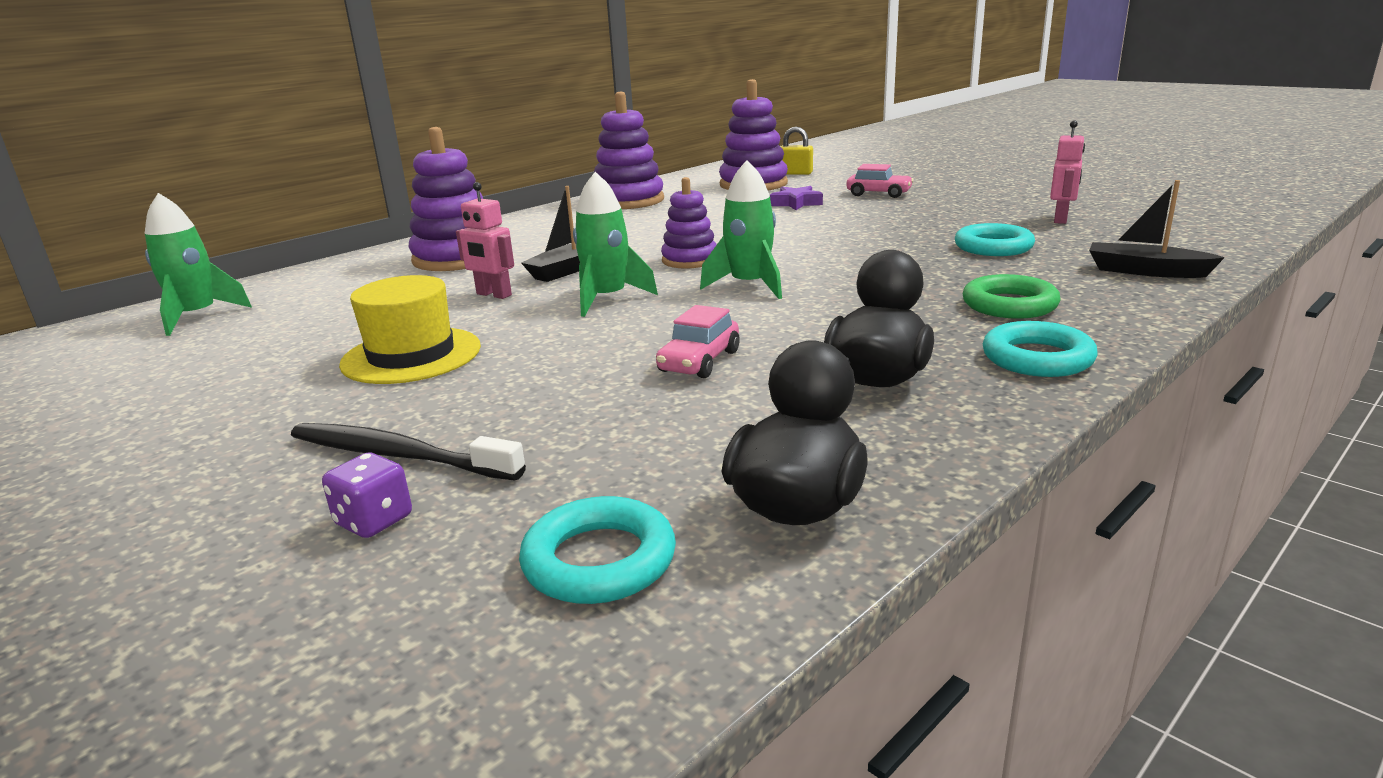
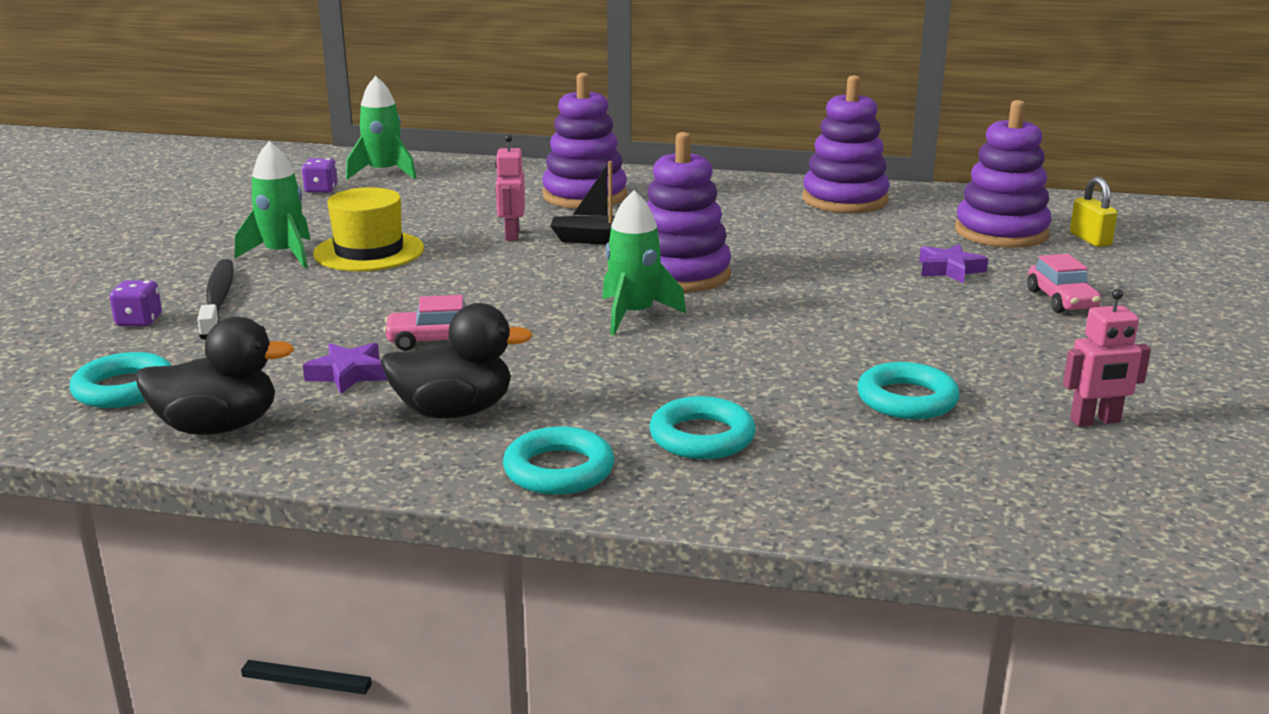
camera: 55 degrees right, 0 degrees up
green rocket [573,172,658,317] -> green rocket moved to [235,141,310,268]
purple stacking toy [661,177,717,269] -> purple stacking toy [647,132,731,292], size x1.63
green ring [963,274,1060,319] -> turquoise ring [649,396,756,459]
black boat [1089,180,1225,278] -> none
none -> purple dice [302,158,338,193]
none -> purple star [303,343,387,394]

